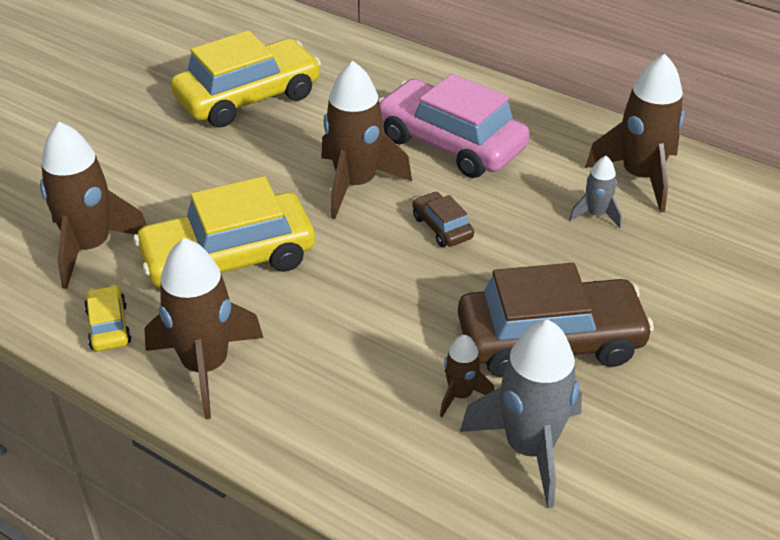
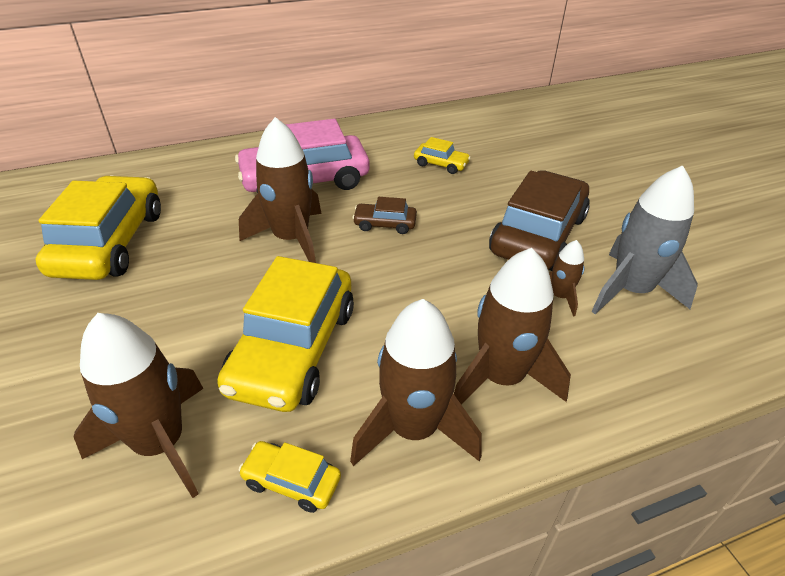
camera: 55 degrees left, 0 degrees up
grey rocket [569,156,622,228] -> yellow car [414,137,471,174]
brown rocket [585,54,685,213] -> brown rocket moved to [454,248,571,404]

